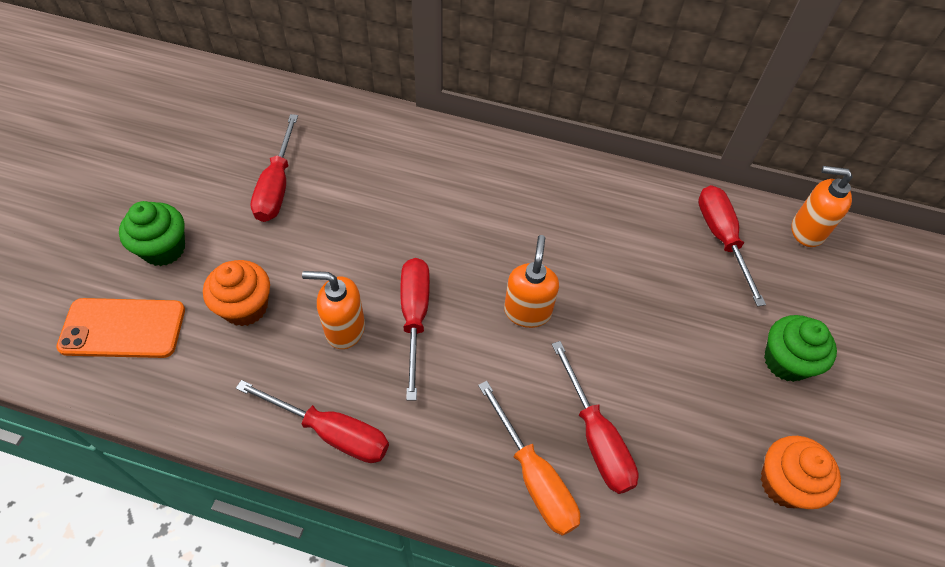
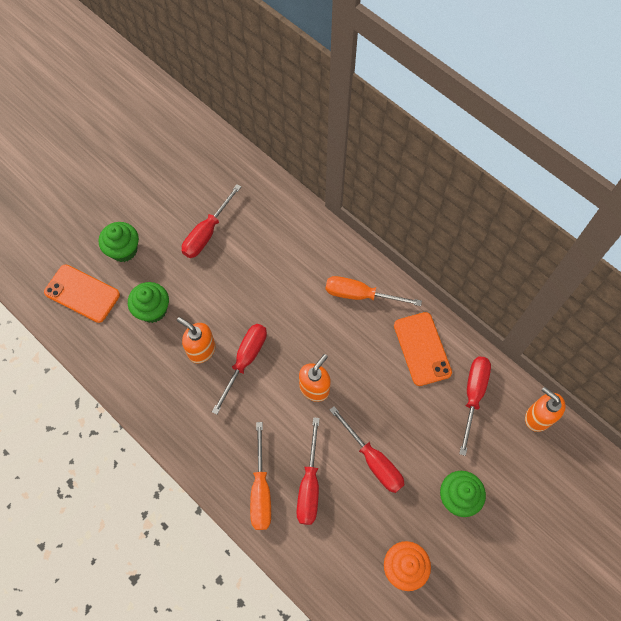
camera: 30 degrees right, 10 degrees up
orange cupcake [203,260,270,326] -> green cupcake [128,282,169,323]
red screwdriver [236,380,389,463] -> red screwdriver moved to [330,406,404,493]
none -> orange screwdriver [325,276,422,306]
none -> orange phone [394,312,452,386]

